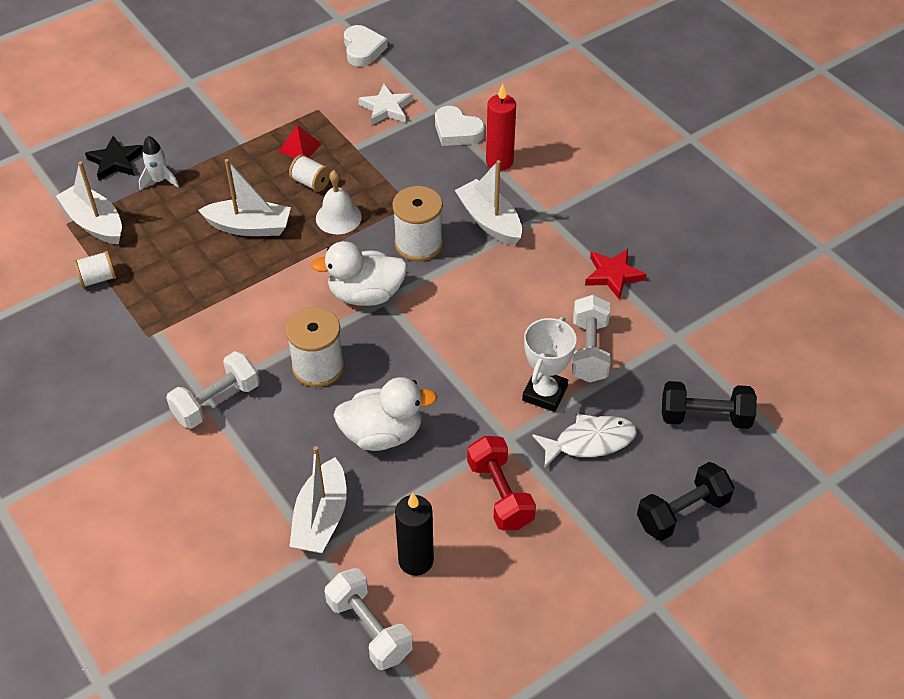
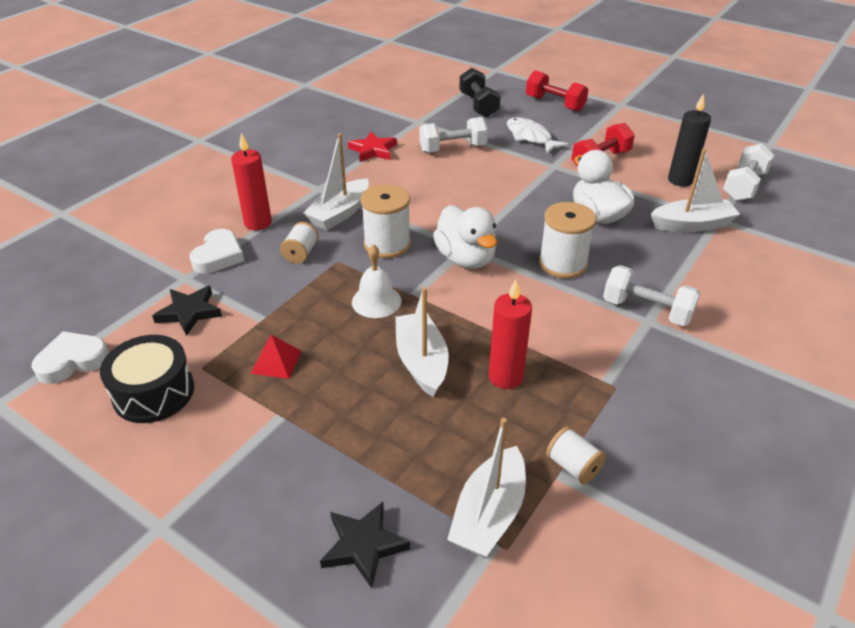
camera: 110 degrees left, 10 degrees down
white rocket [139,136,179,191] -> none
white spool [289,154,331,192] -> white spool moved to [280,222,319,264]
white star [358,84,413,125] -> black star [152,286,222,336]
white trophy [522,317,576,412] -> none
black dumbbell [637,462,735,541] -> red dumbbell [526,70,588,112]
none -> black drum [100,335,194,423]
none -> red candle [489,279,532,389]

